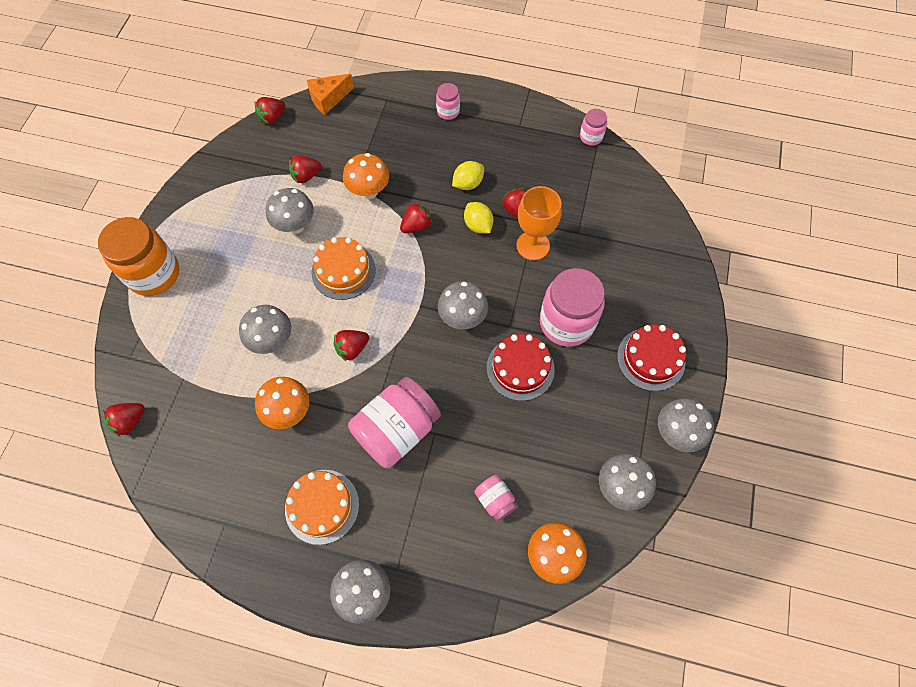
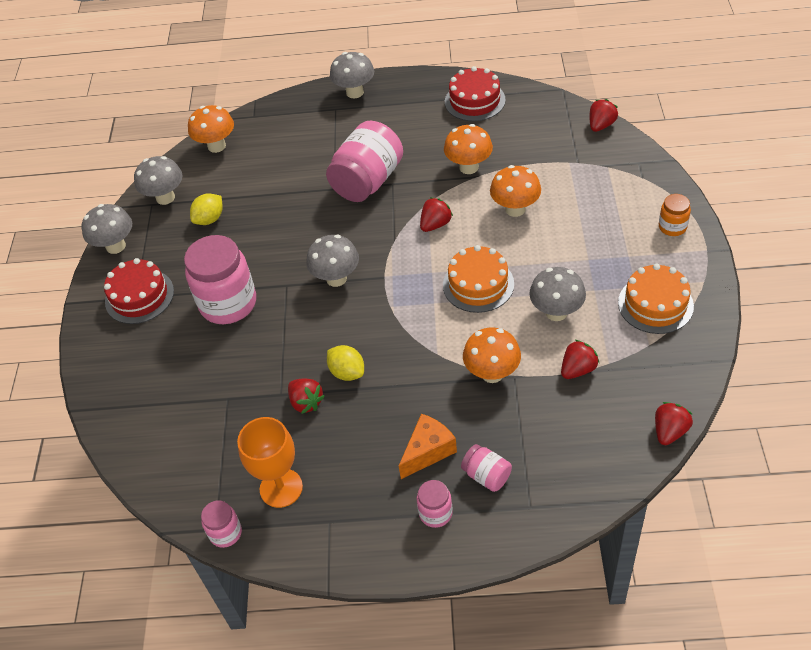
camera: 170 degrees right, 15 degrees down
orange jar [98,217,179,296] -> orange jar [659,194,691,236], size x0.48
grey mushroom [239,305,291,354] -> orange mushroom [490,165,541,217]
orange cake [285,470,359,545] -> orange cake moved to [618,263,694,334]
orange cheese [307,74,354,115] -> orange cheese moved to [399,414,457,479]
red strawberry [400,202,432,233] -> none
yellow lemon [452,161,484,190] -> yellow lemon moved to [190,193,223,225]
pink jar [475,475,518,522] -> pink jar moved to [461,444,512,492]
red cake [487,334,555,401] -> red cake moved to [445,66,506,121]
orange goblet [516,186,562,260] -> orange goblet moved to [237,417,303,508]

